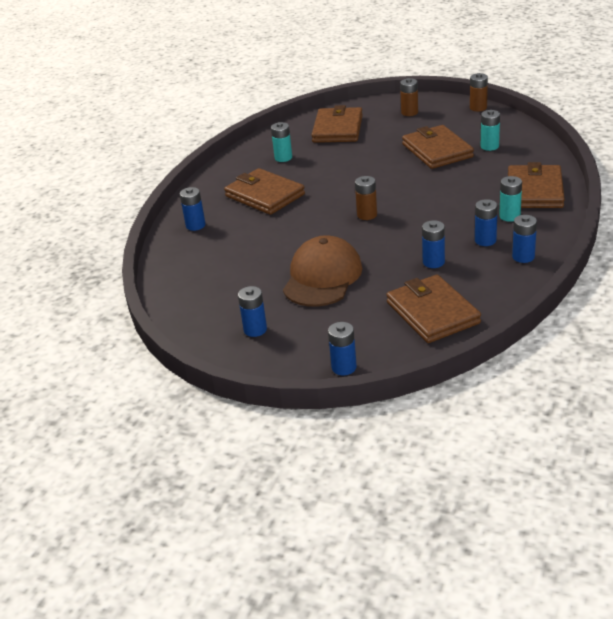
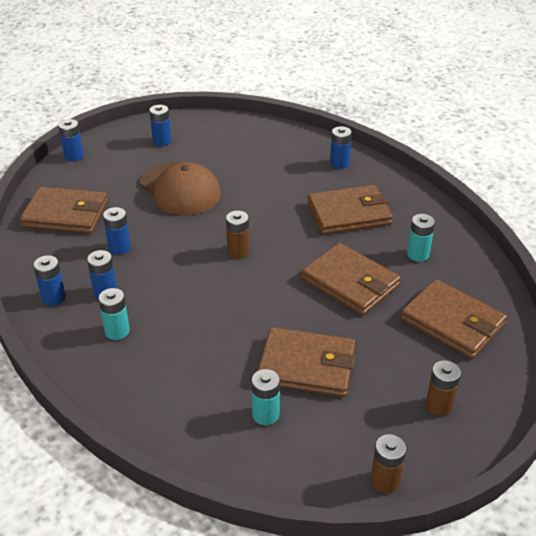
camera: 120 degrees right, 5 degrees up
brown wallet [508,162,565,208] -> brown wallet moved to [302,243,401,315]

